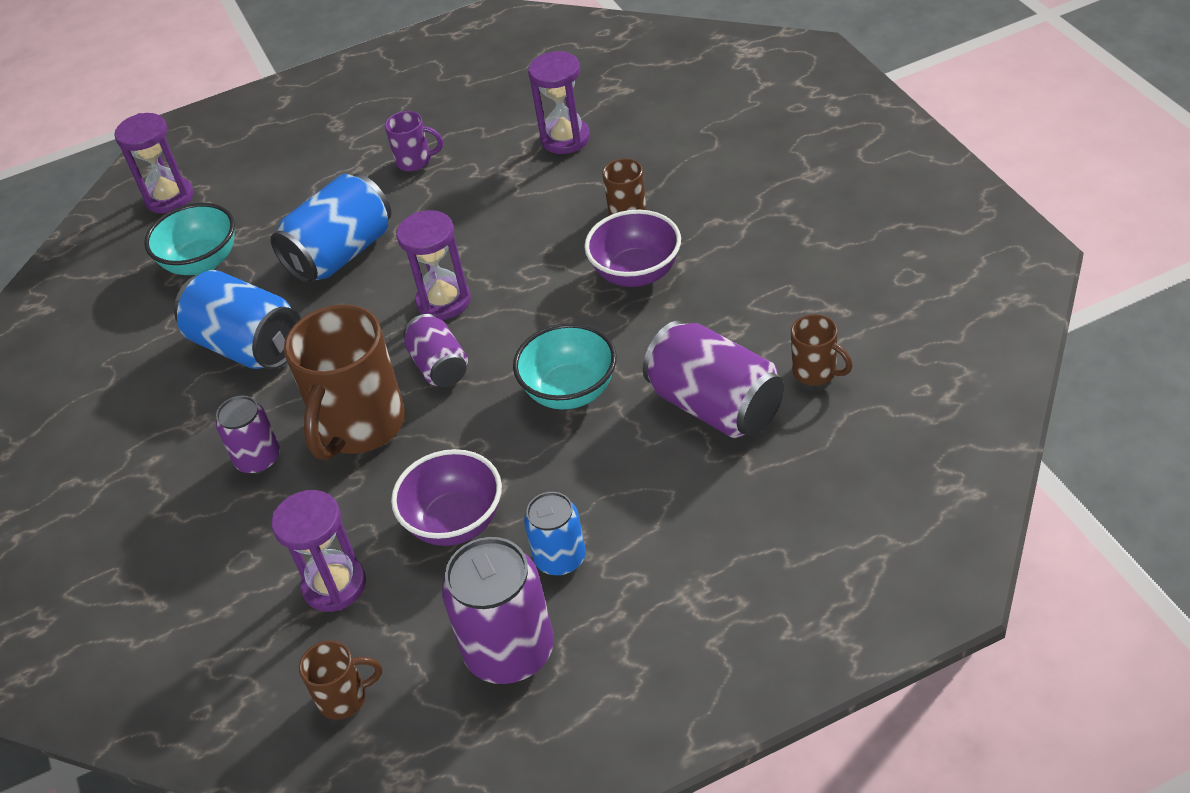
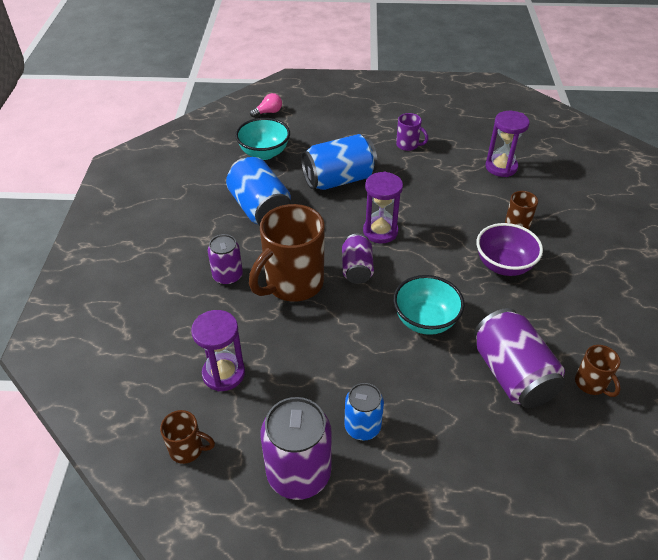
camera: 20 degrees right, 0 degrees up
purple hourglass [114,113,193,213] -> pink light bulb [250,93,282,117]
purple bowl [391,449,502,546] -> none

